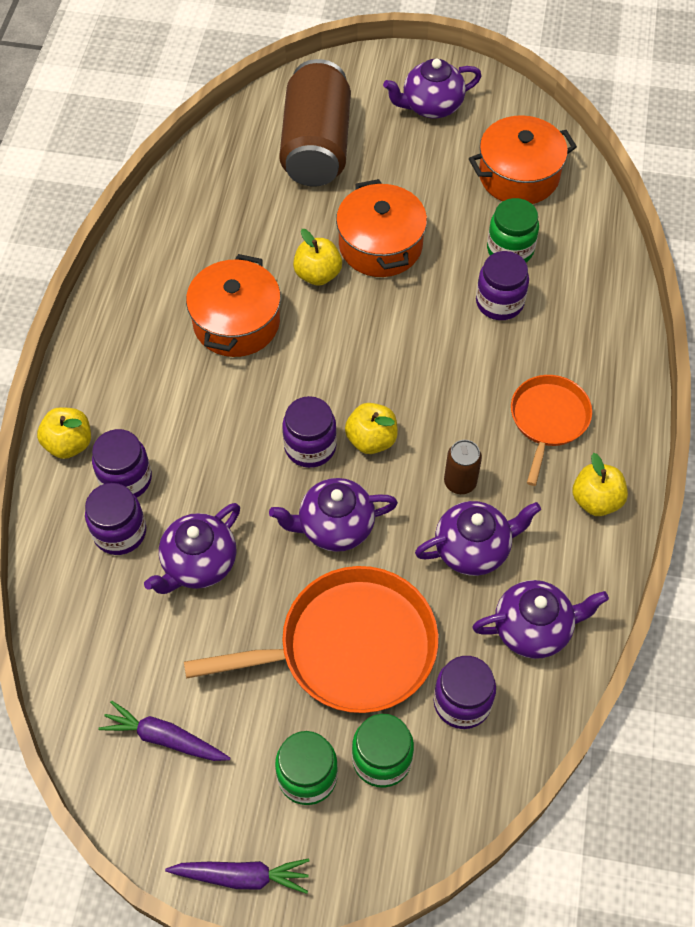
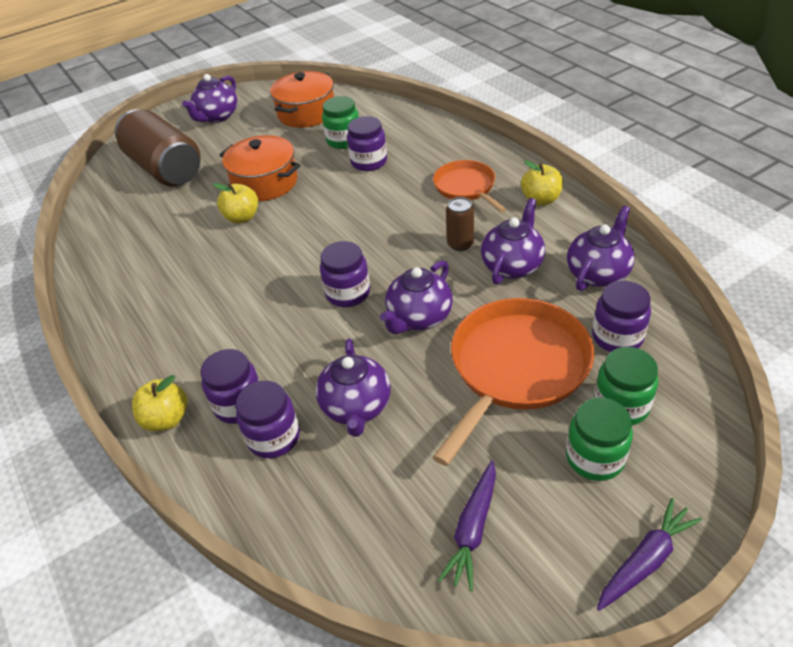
camera: 40 degrees left, 15 degrees down
purple carrot [98,701,230,761] -> purple carrot turned 45 degrees counterclockwise [438,460,496,591]
orange pot [186,254,281,357] -> none
yellow apple [345,403,398,454] -> none

